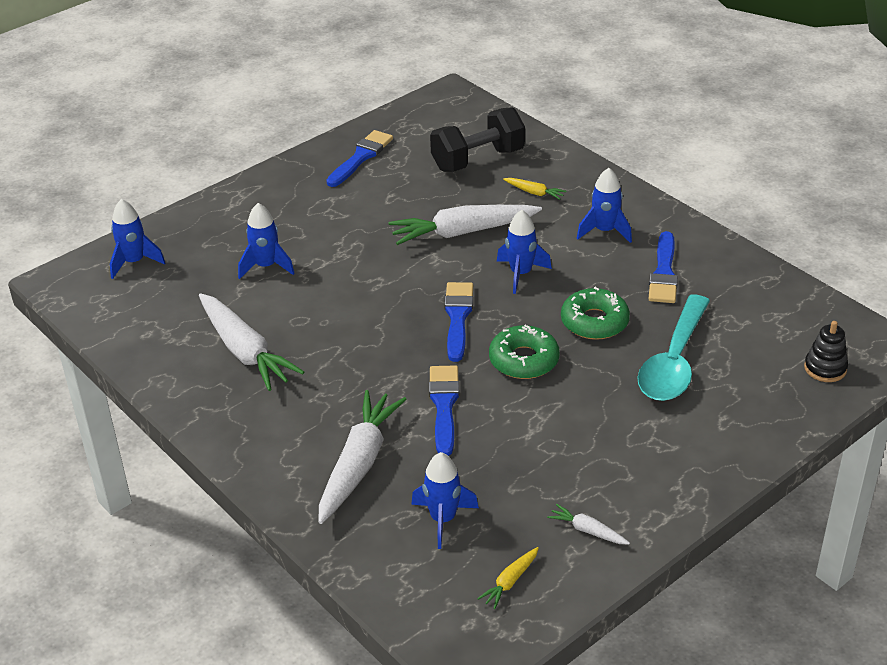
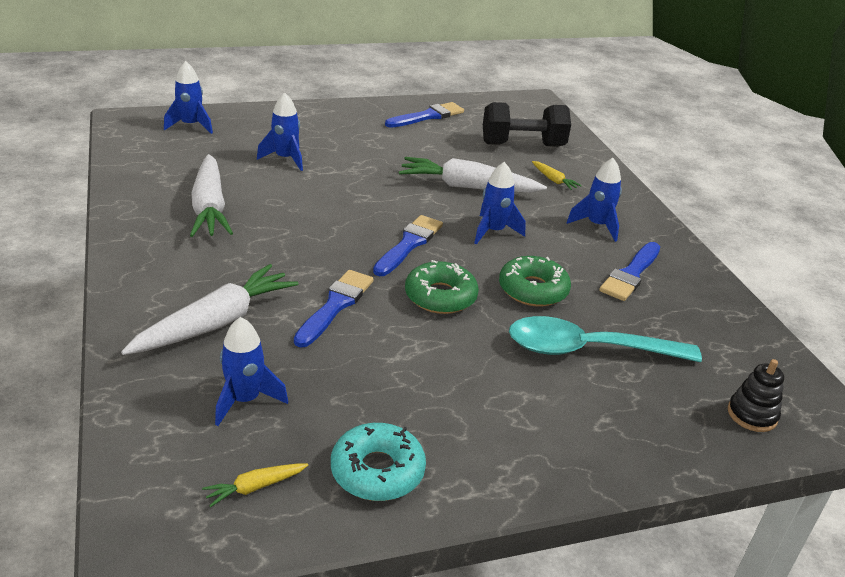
camera: 20 degrees right, 5 degrees down
white carrot [547,504,630,544] -> turquoise donut [331,423,426,501]
turquoise spoon [637,295,710,401] -> turquoise spoon turned 45 degrees clockwise [509,316,702,362]

